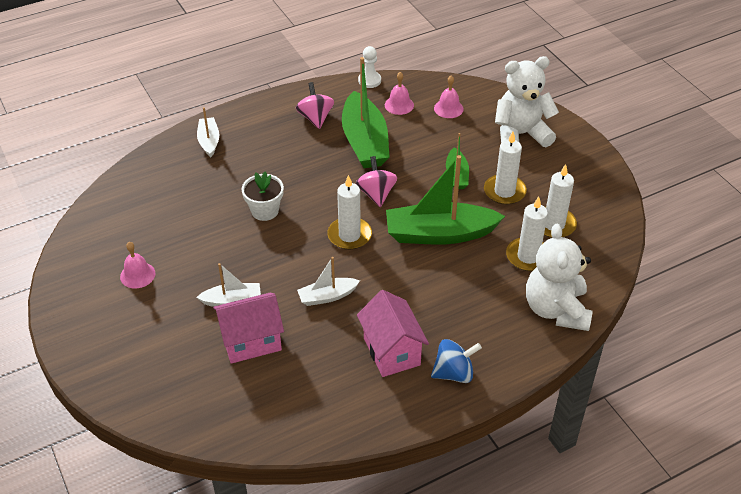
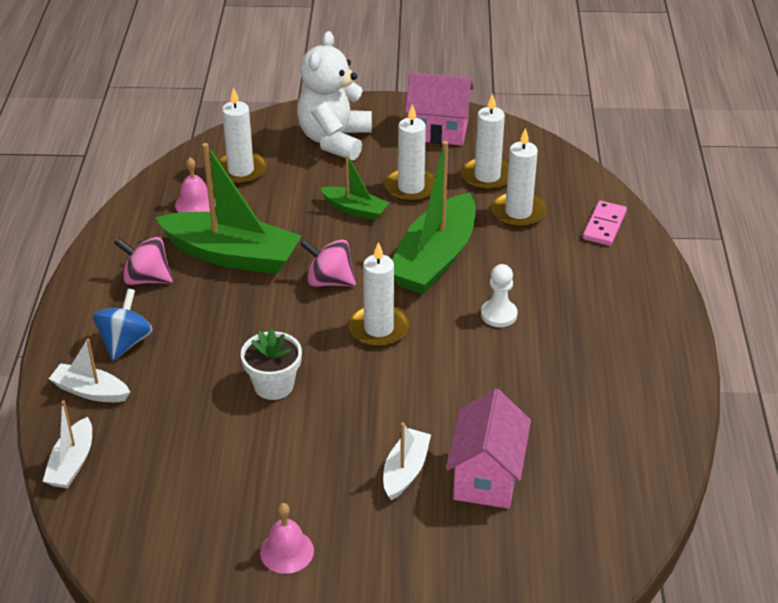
camera: 60 degrees left, 5 degrees down
white boat [297,257,360,306] -> white boat moved to [43,400,92,489]
pink house [357,290,429,377] -> pink house moved to [405,72,473,145]
white pawn [358,46,381,88] -> white pawn moved to [481,264,517,327]
blue spinning top [431,339,482,383] -> blue spinning top moved to [93,288,152,361]
pink bell [434,75,464,118] -> white candle [218,87,267,185]
white teddy bear [526,224,593,331] -> pink domino [583,201,627,246]

